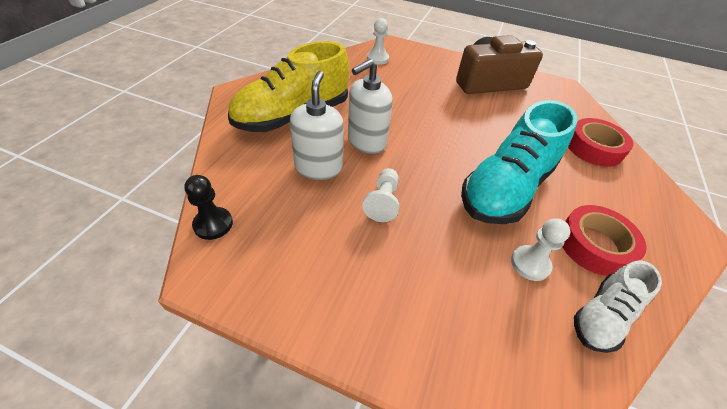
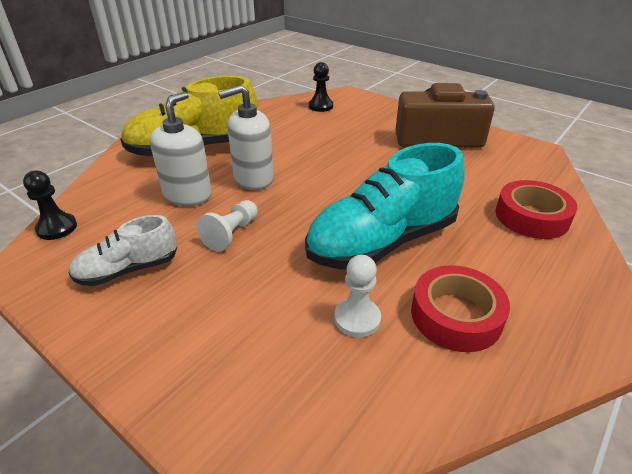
camera: 20 degrees right, 10 degrees down
white pawn [367,18,389,65] -> black pawn [309,62,333,112]
white shoe [574,260,662,353] -> white shoe moved to [69,215,177,286]

